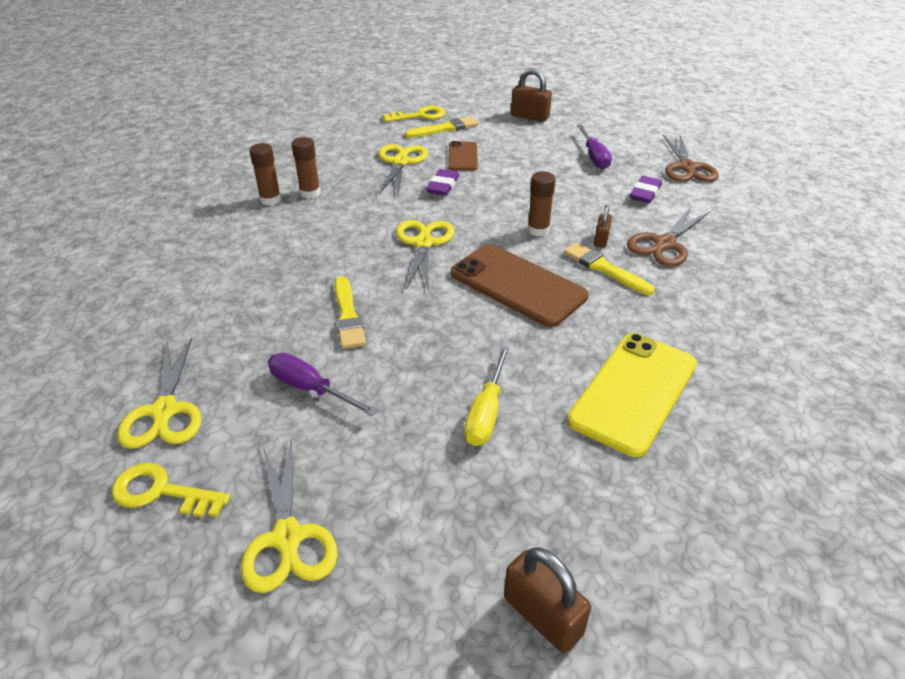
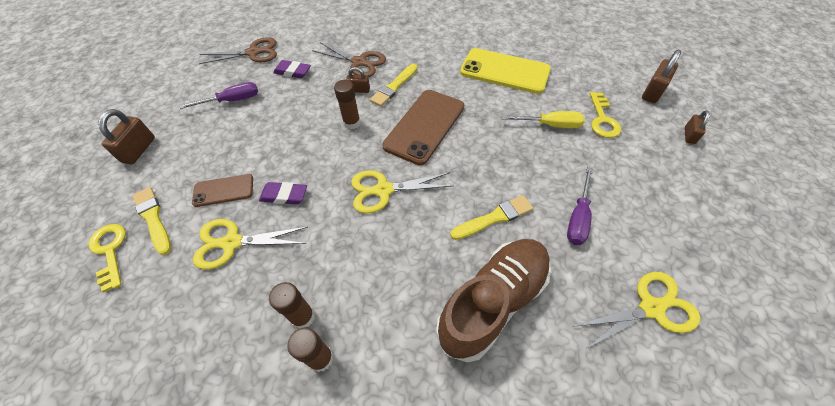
camera: 100 degrees left, 15 degrees up
yellow key [112,463,231,517] -> yellow key moved to [590,92,621,138]
yellow scissors [241,439,338,593] -> none
none -> brown shoe [436,239,551,362]
none -> brown padlock [685,110,710,144]

